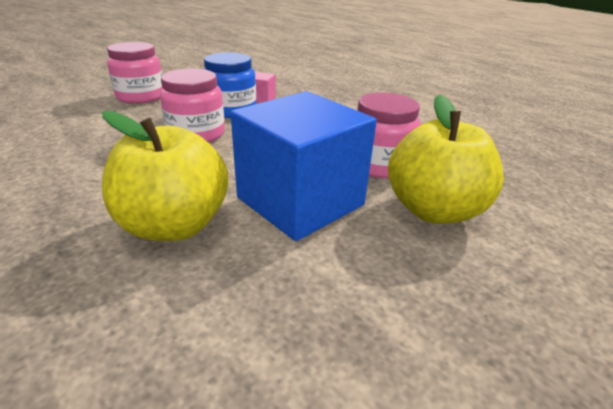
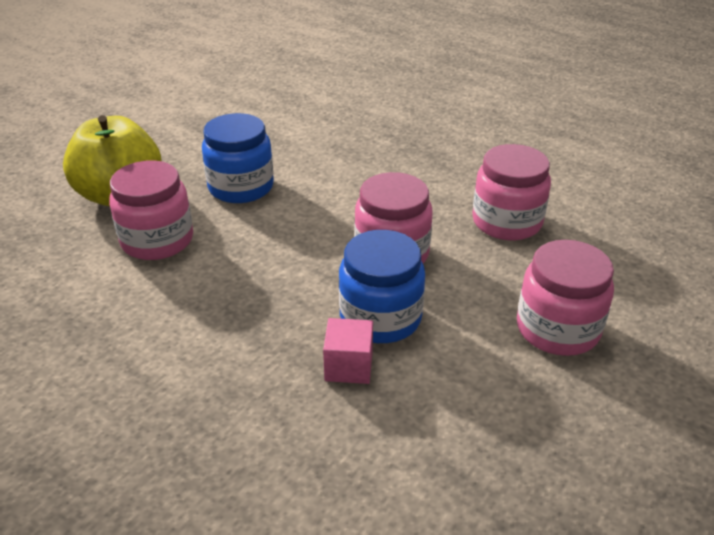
camera: 170 degrees right, 5 degrees up
yellow apple [102,111,228,241] -> none
blue cube [231,91,377,241] -> blue jar [202,113,274,203]
none -> pink jar [472,144,551,240]

